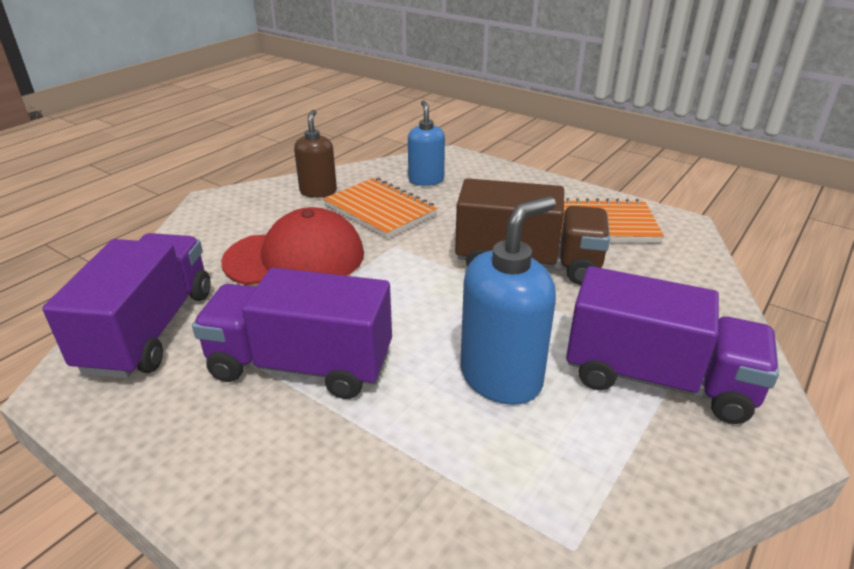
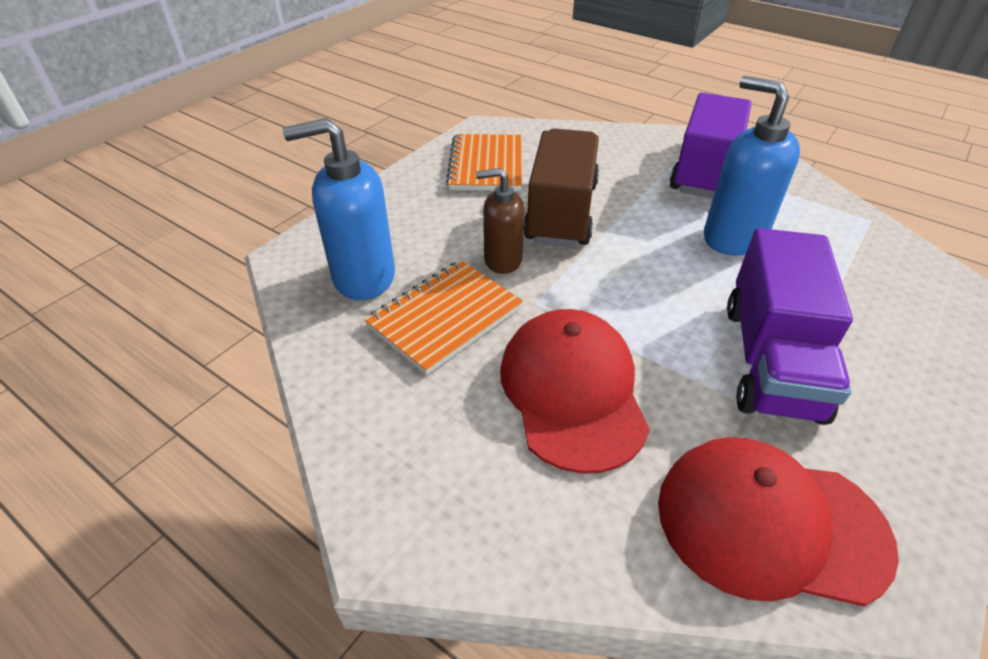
camera: 90 degrees left, 10 degrees up
purple truck [42,233,211,379] -> red cap [658,437,899,607]
brown soap dispenser [294,110,337,198] -> brown soap dispenser moved to [476,168,524,274]
blue soap dispenser [408,100,445,186] -> blue soap dispenser [283,118,395,300], size x1.58

